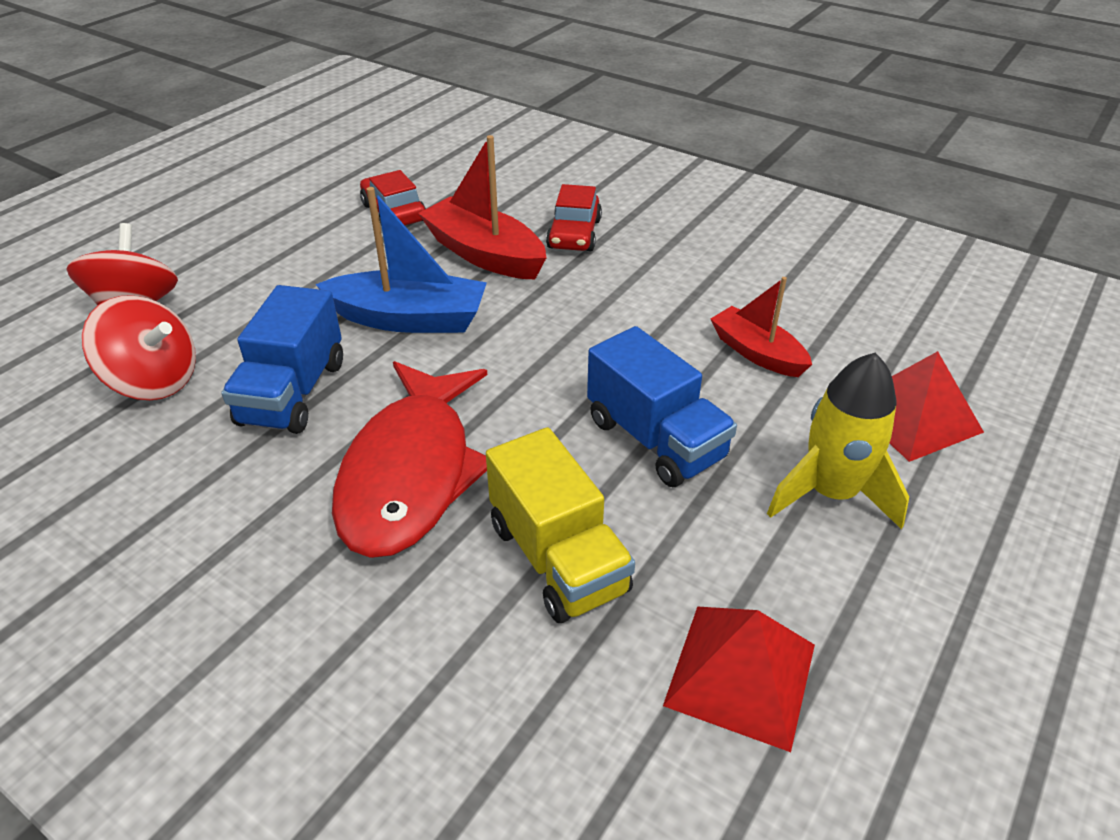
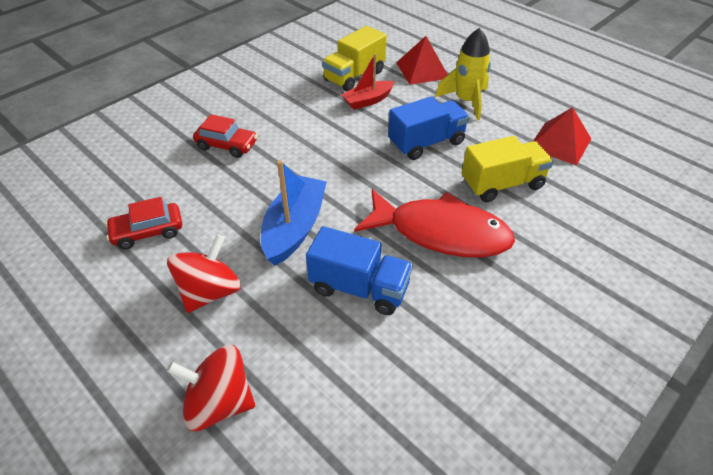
camera: 80 degrees left, 5 degrees up
red spinning top [82,295,196,400] -> red spinning top moved to [167,234,241,313]
red boat [418,135,547,280] -> none
none -> yellow truck [322,26,387,91]

